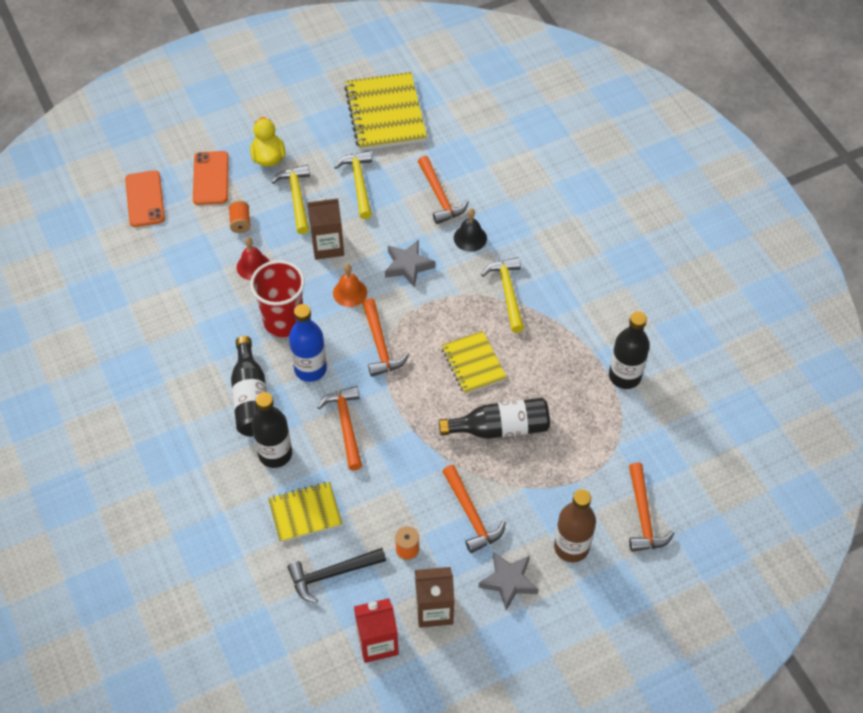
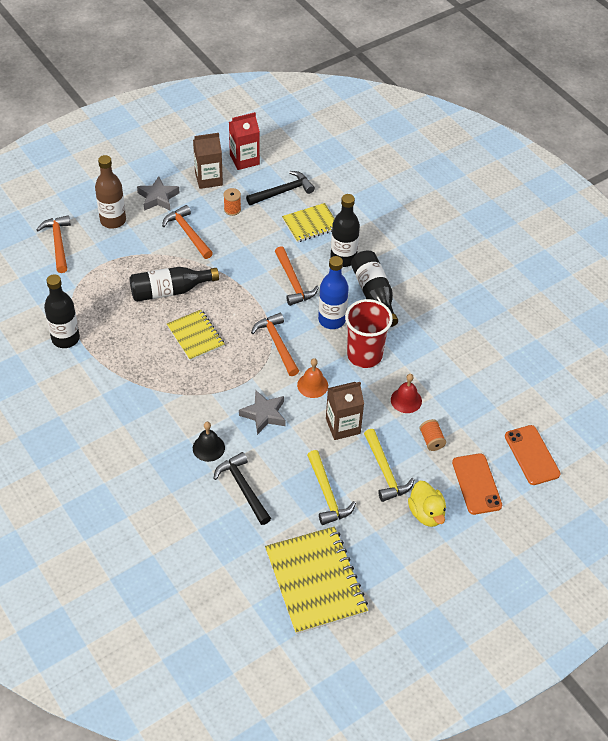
camera: 170 degrees right, 5 degrees down
orange hammer [418,156,469,224] -> black hammer [213,452,271,525]
yellow hammer [481,257,524,333] -> none

